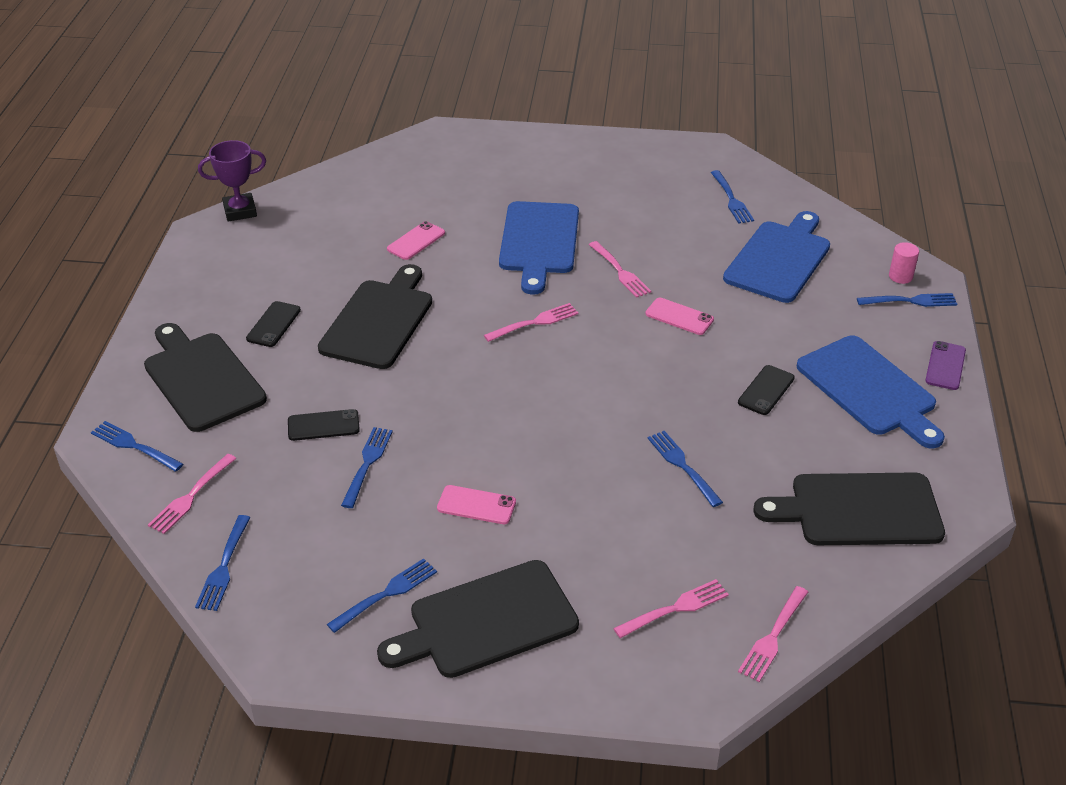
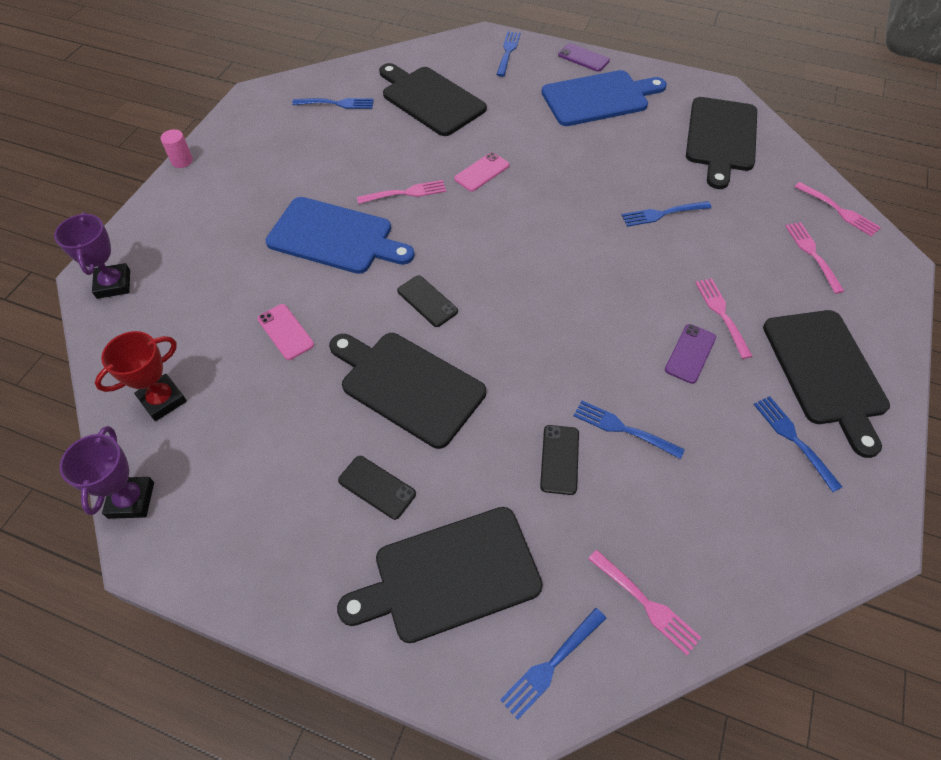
camera: 75 degrees left, 15 degrees up
blue fork [195,515,251,611] -> none
pink phone [437,485,516,524] -> purple phone [665,324,716,384]
pink fork [484,303,579,342] -> pink fork moved to [695,278,752,359]
blue cutting board [723,211,830,303] -> black cutting board [379,63,487,136]
black phone [738,365,795,415] -> black phone moved to [397,275,458,327]
pink cylinder [889,242,919,284] -> pink cylinder moved to [161,129,193,168]
none -> purple trophy [54,212,130,299]
none -> red trophy [95,331,187,421]

